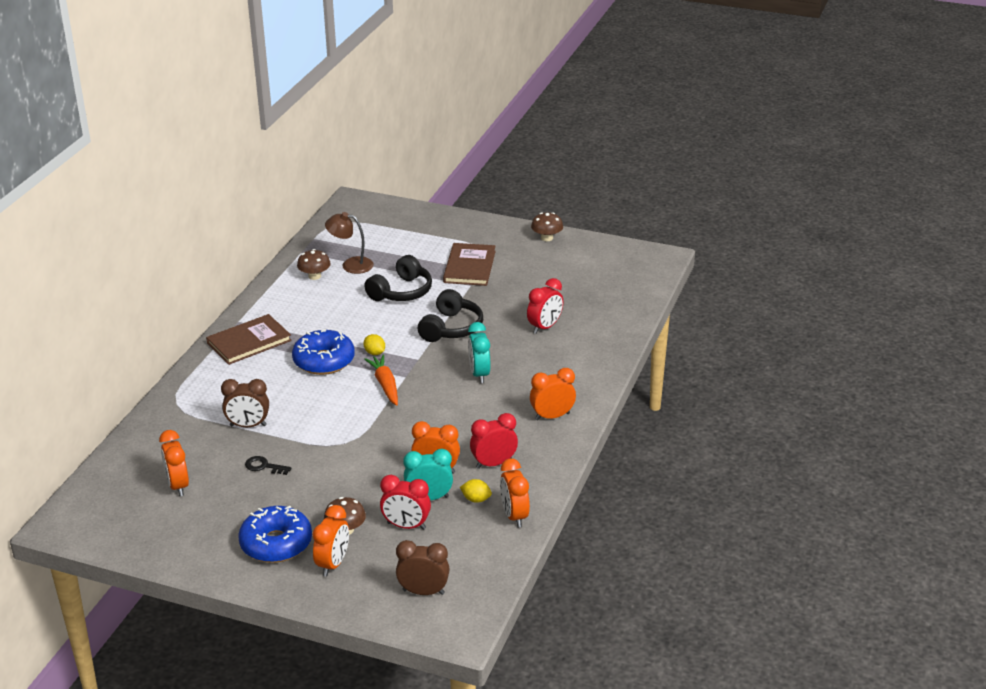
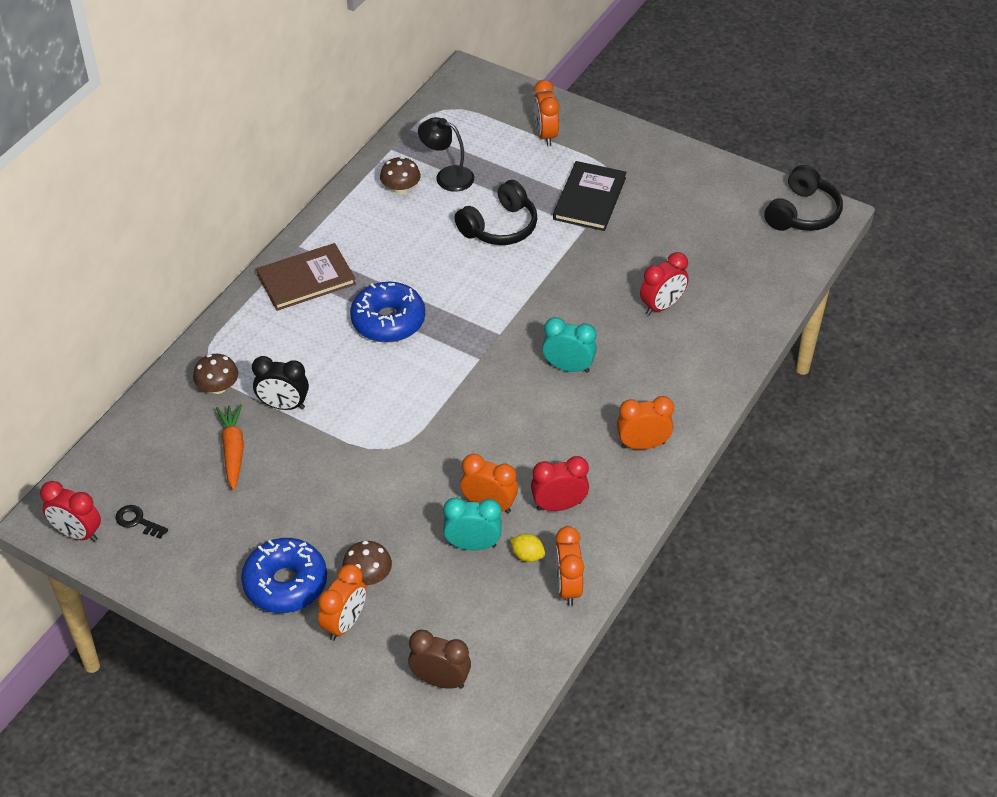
camera: 10 degrees right, 15 degrees up
orange clock [159,430,189,497] -> orange clock moved to [533,80,559,146]
brown clock [221,379,269,427] -> black clock [252,356,309,410]
black key [245,456,291,475] -> black key moved to [116,505,168,539]
brown lamp [325,212,374,274] -> black lamp [418,117,474,192]
yellow lemon [363,334,385,355] -> none
orange carrot [364,354,398,406] -> orange carrot moved to [216,404,244,491]
red clock [380,475,431,530] -> red clock moved to [40,481,101,542]
black headphones [418,289,483,342] -> black headphones moved to [764,165,843,231]
brown book [443,243,496,286] -> black book [553,161,627,231]
turquoise clock [468,322,491,383] -> turquoise clock turned 105 degrees clockwise [542,317,597,373]
brown mushroom [531,212,563,241] -> brown mushroom moved to [193,354,238,394]

